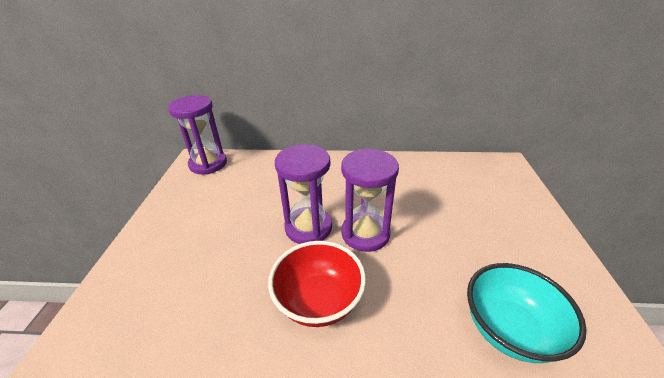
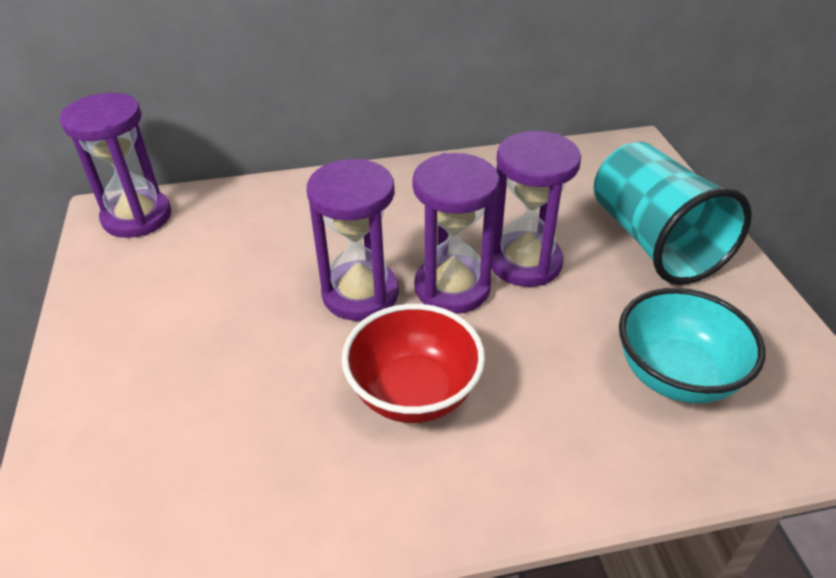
camera: 15 degrees left, 5 degrees up
none -> purple hourglass [492,131,581,287]
none -> turquoise cup [593,142,752,285]

